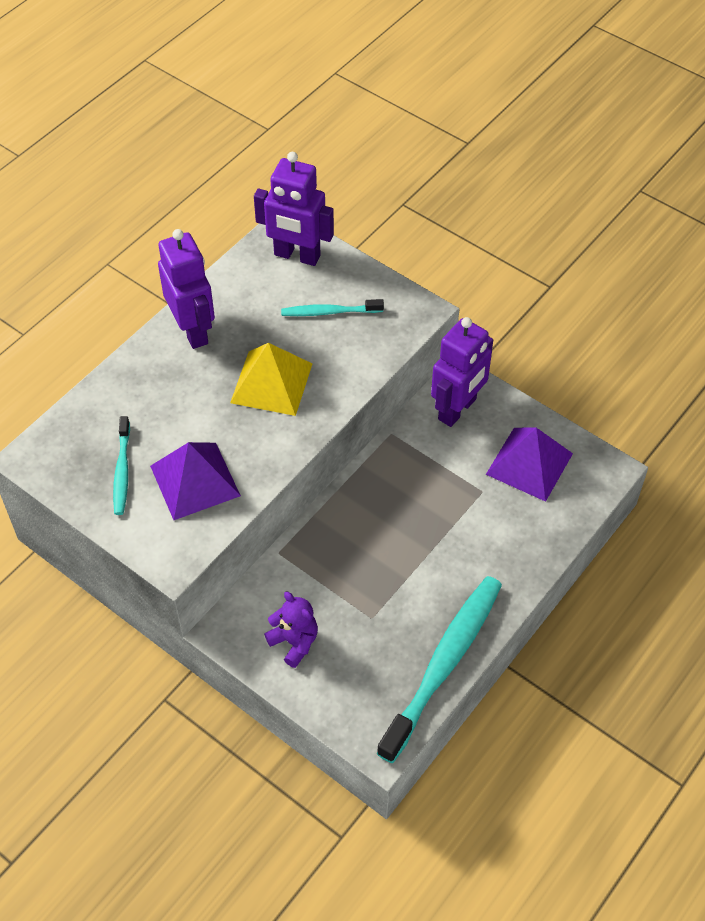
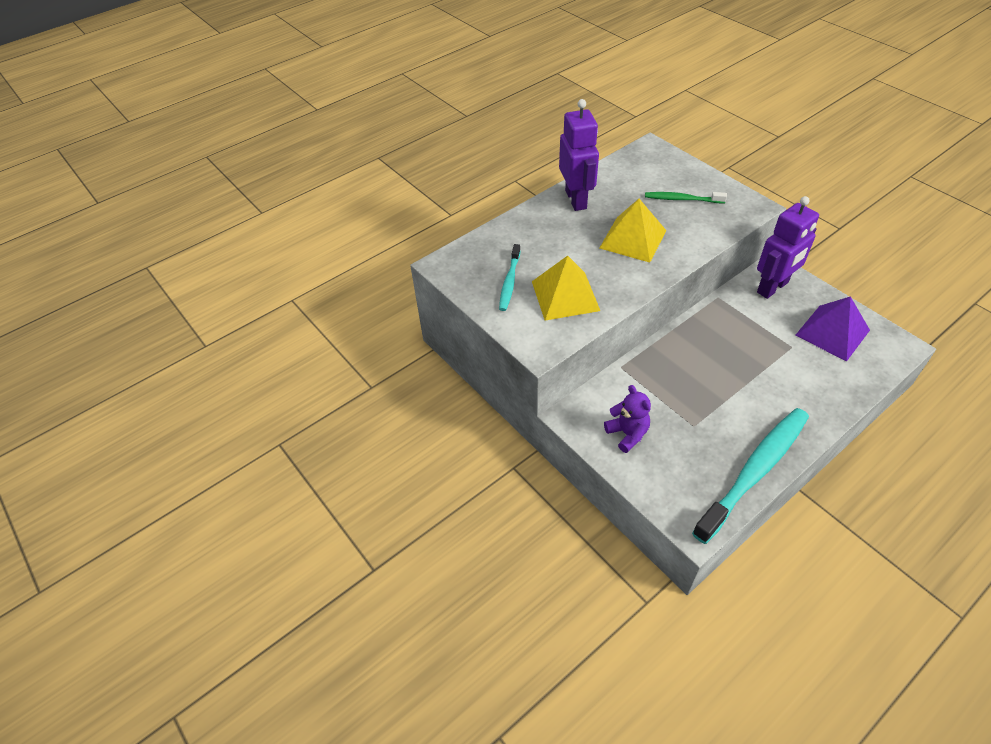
camera: 15 degrees right, 5 degrees down
purple pyramid [150,442,241,520] -> yellow pyramid [532,256,600,321]
purple robot [254,152,334,266] -> none
turquoise toothbrush [281,299,384,316] -> green toothbrush [645,192,727,203]

